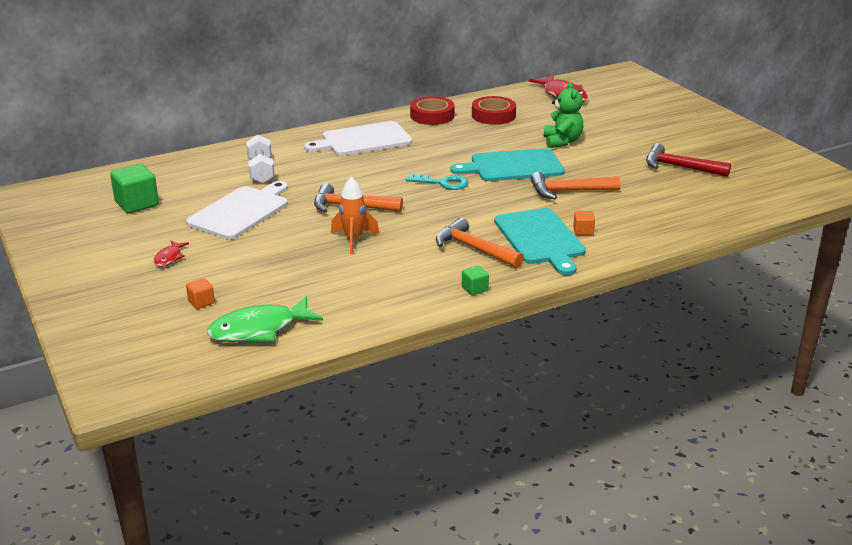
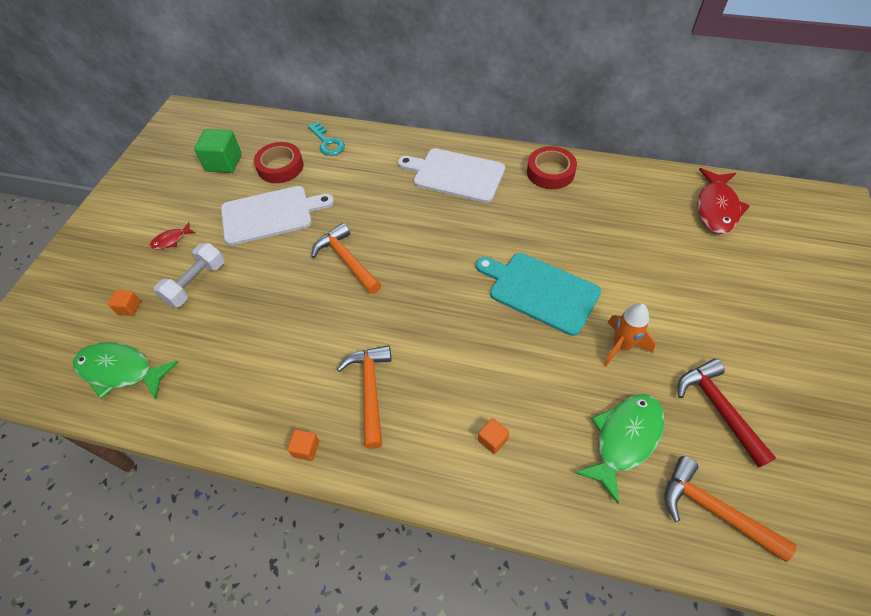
camera: 45 degrees right, 25 degrees up
white dumbbell [246,135,275,184] -> white dumbbell moved to [154,243,225,307]
orange rocket [331,177,379,254] -> orange rocket moved to [604,303,655,367]
turquoise key [406,173,468,190] -> turquoise key moved to [308,122,345,156]
green cube [462,265,489,295] -> orange cube [287,429,319,461]
red tape [472,96,516,125] -> red tape moved to [254,142,304,183]
turquoise cutting board [494,208,586,275] -> none
orange hammer [531,172,620,199] -> orange hammer moved to [665,456,796,562]
green teddy bear [544,82,583,148] -> none
none -> green fish [574,394,665,504]

